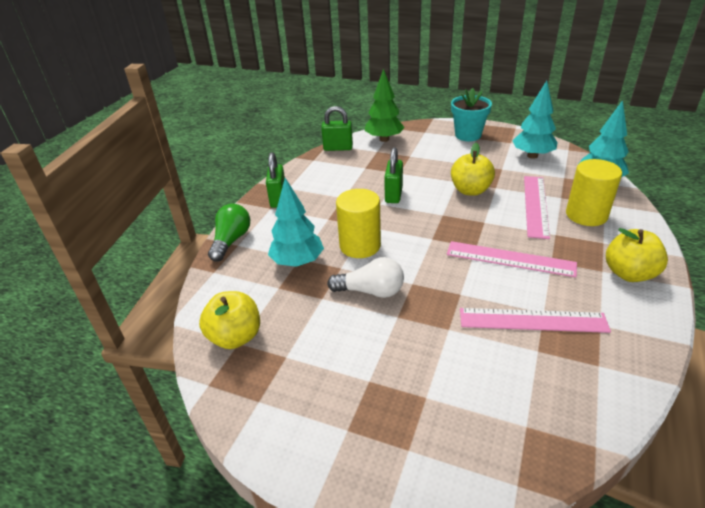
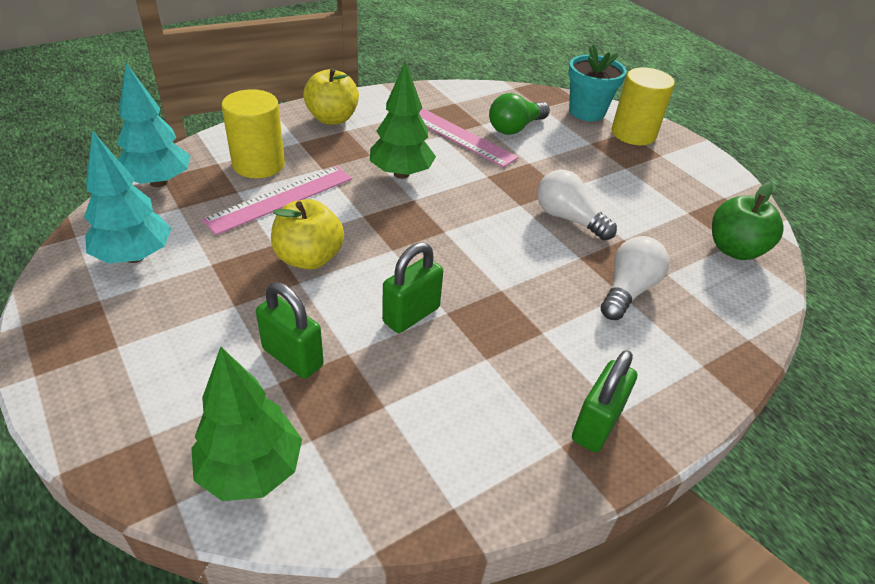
camera: 150 degrees left, 5 degrees up
yellow apple [199,291,260,349] -> green apple [712,182,783,260]
green light bulb [208,204,250,262] -> green light bulb moved to [489,93,550,135]
turquoise tree [268,178,324,267] -> white light bulb [601,236,669,320]
green padlock [321,106,353,151] -> green padlock moved to [256,282,324,379]
yellow cylinder [336,189,381,258] -> yellow cylinder moved to [612,68,675,145]
pink ruler [447,241,577,278] -> green tree [370,61,436,179]
turquoise flower pot [451,88,492,141] -> turquoise flower pot moved to [568,44,627,121]

